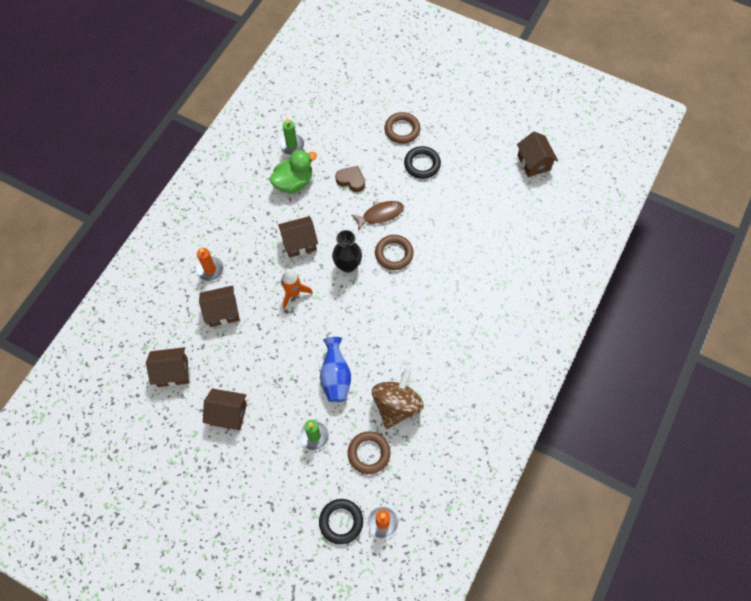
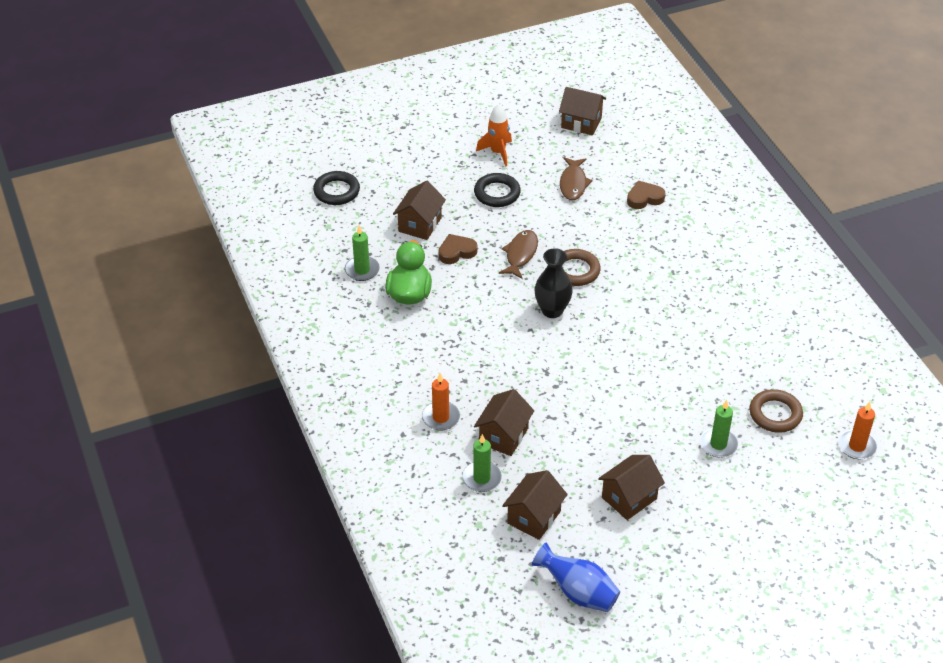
camera: 50 degrees left, 20 degrees down
brown house [278,216,318,258] -> brown house moved to [393,180,446,240]
orange rocket [281,269,313,309] -> orange rocket moved to [476,104,512,167]
black ring [319,499,363,544] -> black ring moved to [313,171,360,205]
blue vase [320,337,351,402] -> blue vase moved to [532,542,620,612]
brown spinning top [372,368,424,429] -> none
brown ring [385,112,421,144] -> none
none -> green candle [462,434,502,492]
none -> brown fish [560,157,593,200]
none -> brown heart [627,181,665,209]

